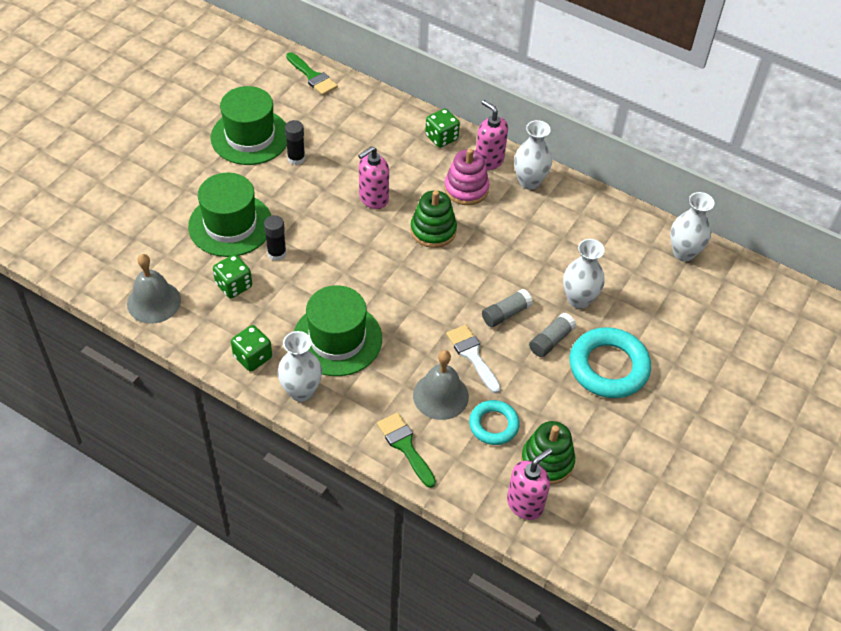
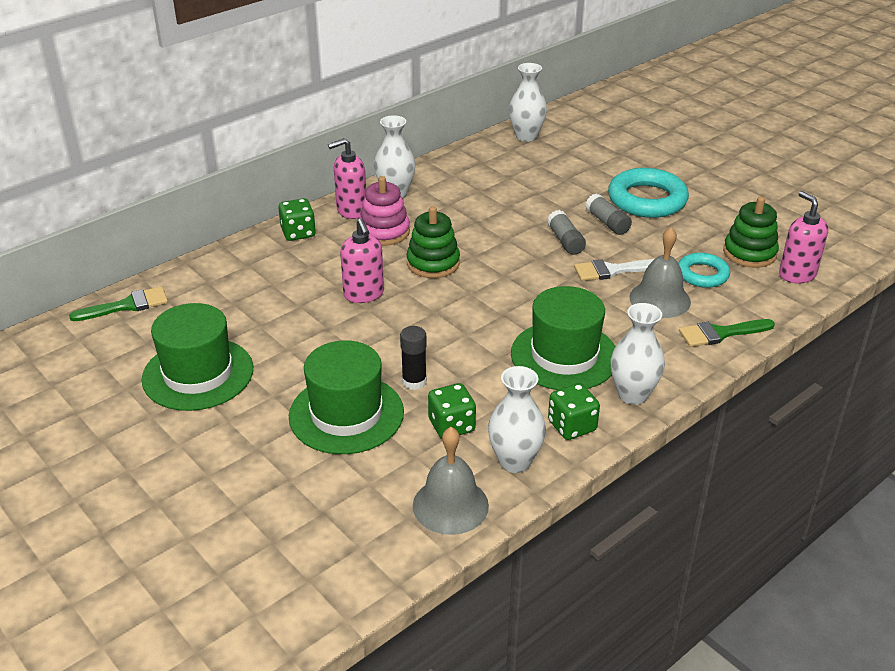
camera: 70 degrees left, 15 degrees down
black glue stick [285,120,305,165] -> none
white vase [563,239,605,309] -> white vase moved to [488,366,546,473]

